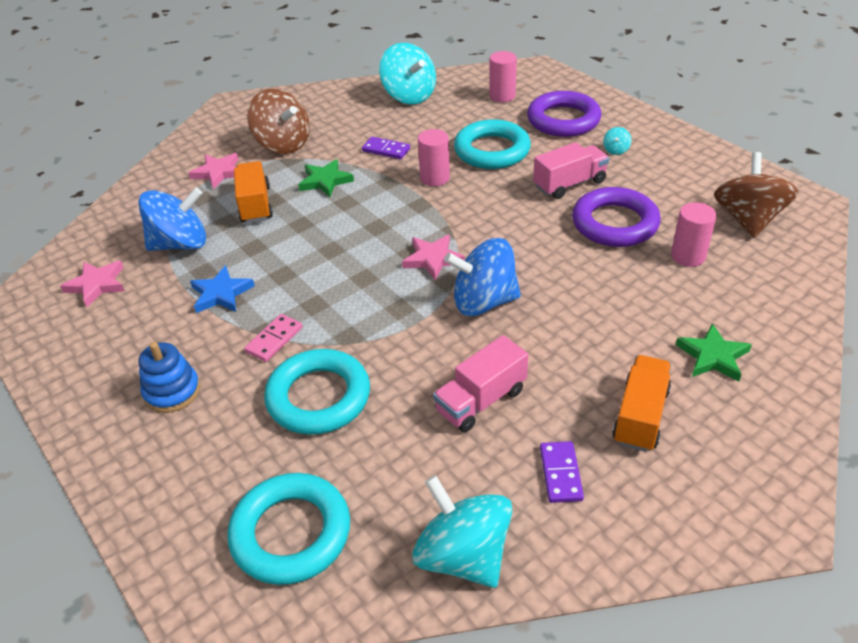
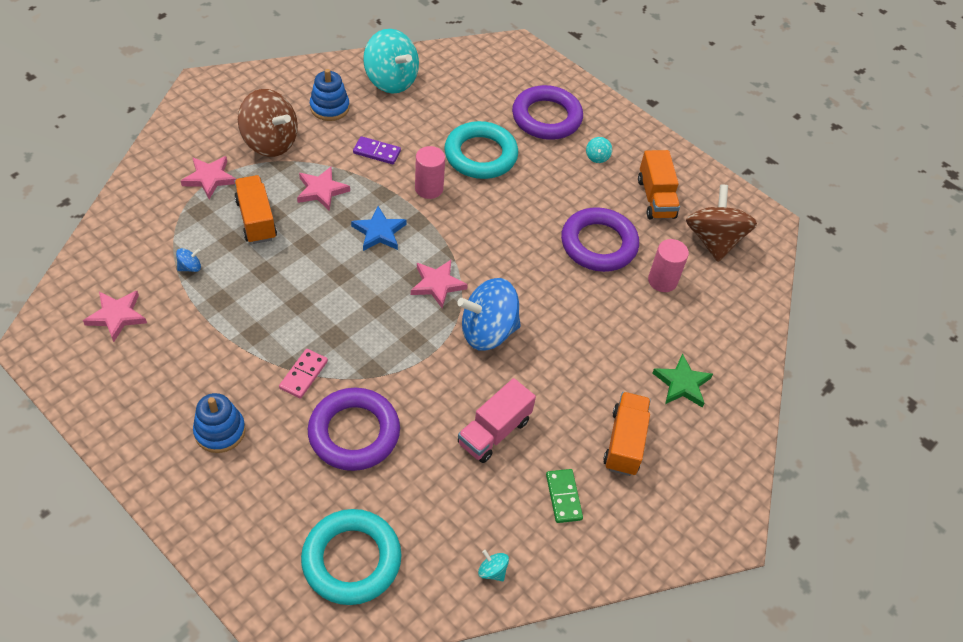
camera: 15 degrees left, 10 degrees up
blue spinning top [139,187,206,251] -> blue spinning top [176,248,201,272], size x0.40
blue star [190,265,255,313] -> blue star moved to [351,206,407,251]
turquoise ring [264,349,370,435] -> purple ring [308,388,400,471]
green star [298,159,354,197] -> pink star [297,167,350,211]
turquoise spinning top [412,475,512,588] -> turquoise spinning top [478,550,509,581], size x0.40
pink cylinder [489,51,517,102] -> none
pink truck [533,142,609,199] -> none
purple domino [540,441,584,503] -> green domino [546,469,583,523]
none -> blue stacking toy [310,69,350,121]
none -> orange truck [638,150,680,219]

